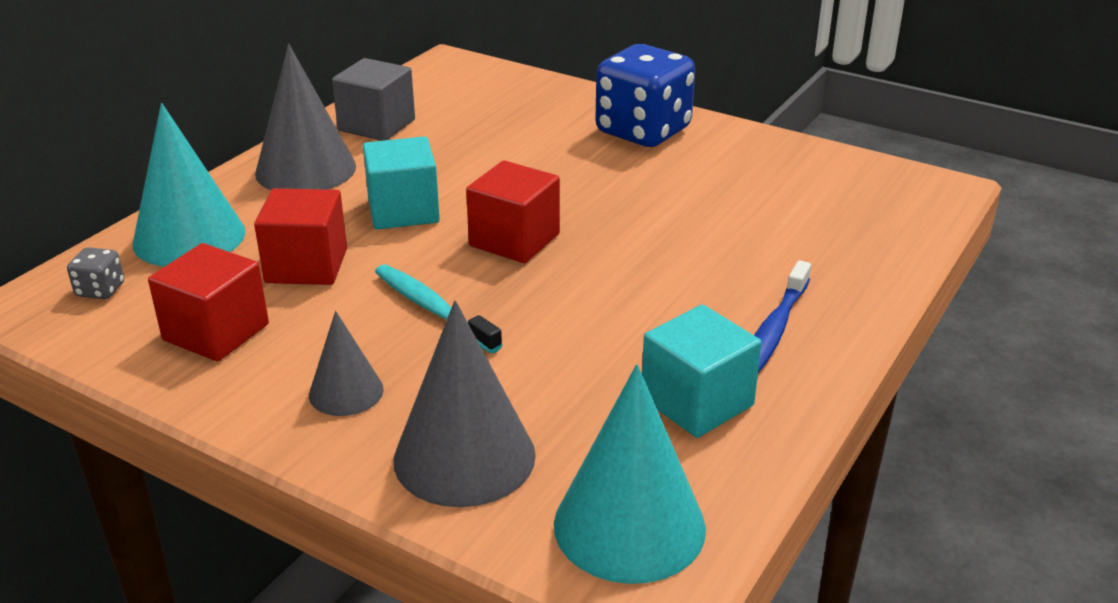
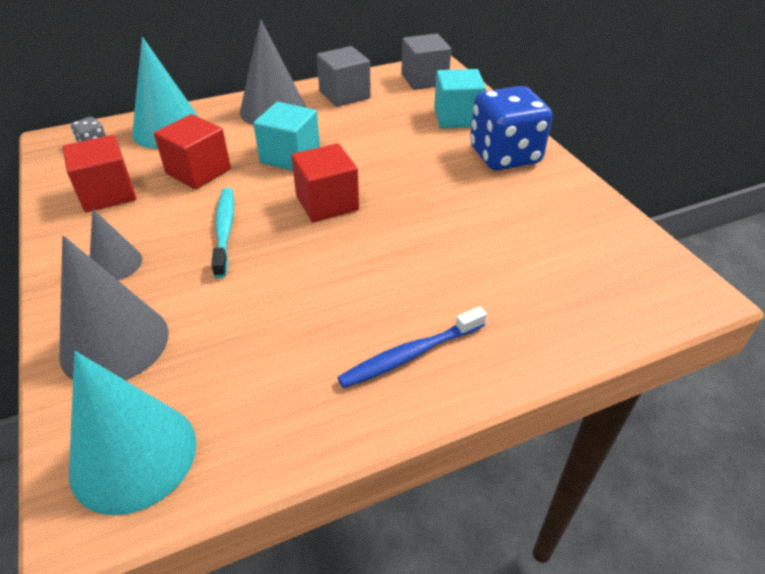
camera: 35 degrees right, 10 degrees up
turquoise cube [642,304,762,438] -> turquoise cube moved to [434,69,486,128]
none -> grey cube [401,33,451,90]

